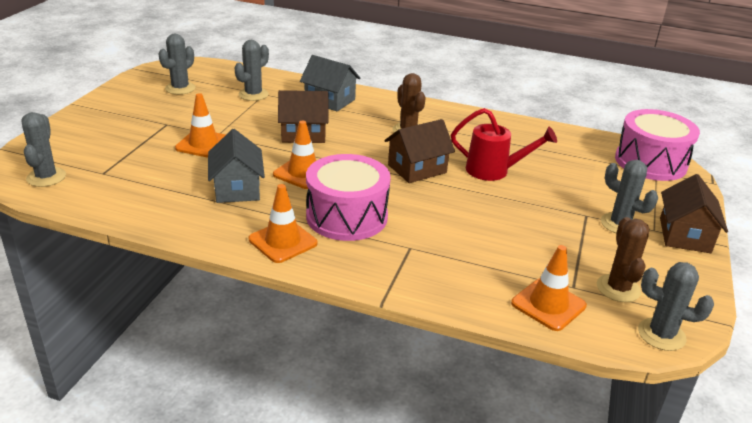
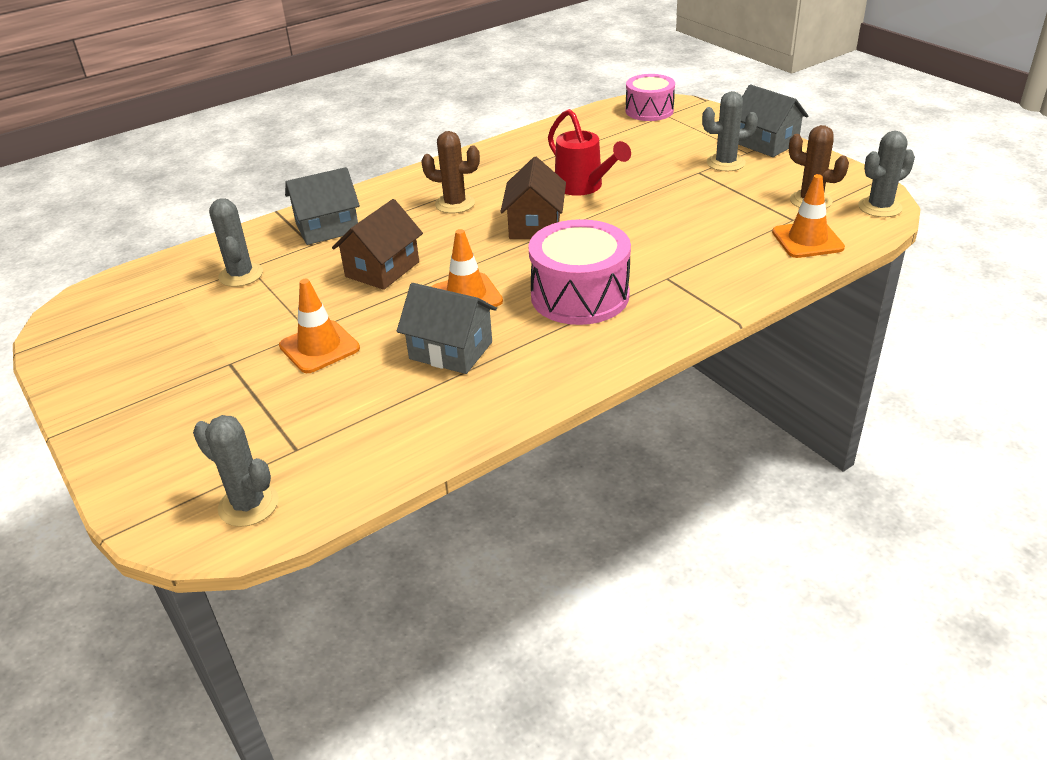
camera: 50 degrees left, 5 degrees up
grey cactus [158,34,196,95] -> none
orange traffic cone [249,184,317,263] -> none
red watering can [451,108,557,181] -> red watering can turned 90 degrees clockwise [548,109,631,196]
pink drum [615,109,700,181] -> pink drum [625,74,675,121], size x0.66
brown house [660,174,728,253] -> grey house [738,84,808,157]

